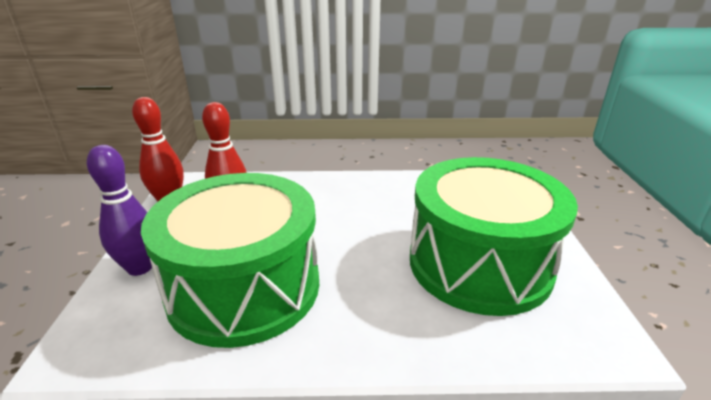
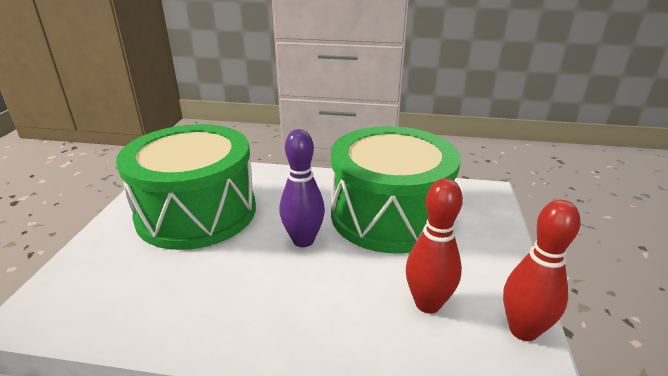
camera: 170 degrees left, 0 degrees up
purple bowling pin [87,145,152,276] -> purple bowling pin moved to [279,129,325,247]

